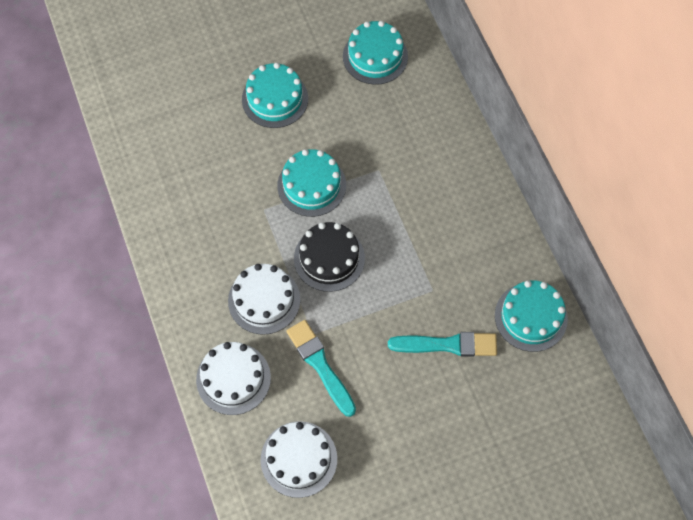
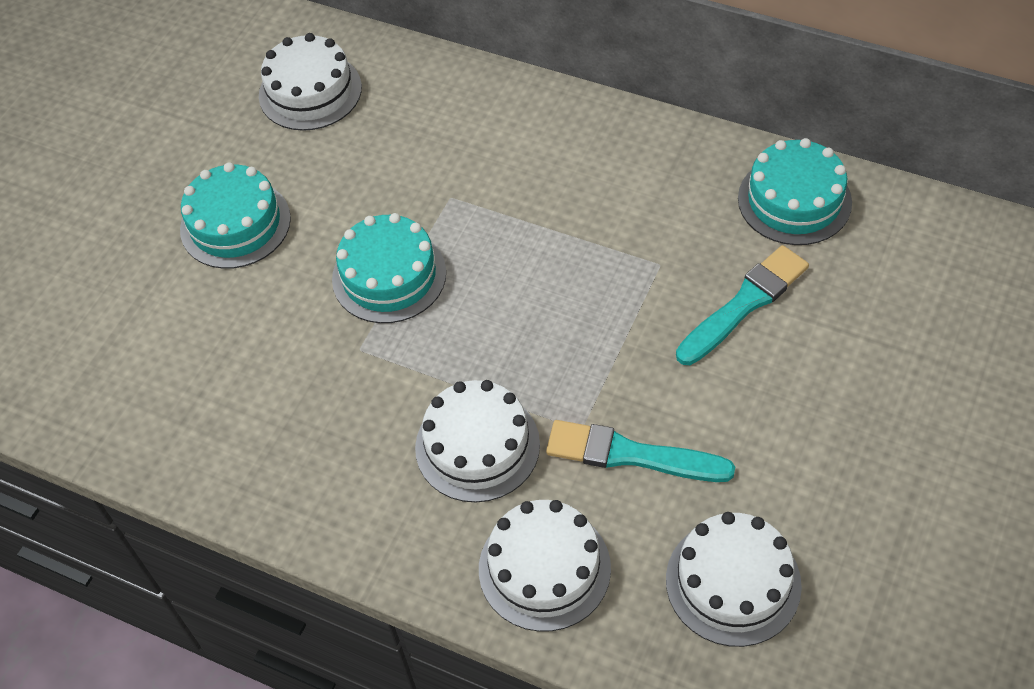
camera: 40 degrees left, 10 degrees down
black cake [294,222,365,292] -> none
turquoise cake [343,21,408,85] -> white cake [259,33,362,131]

